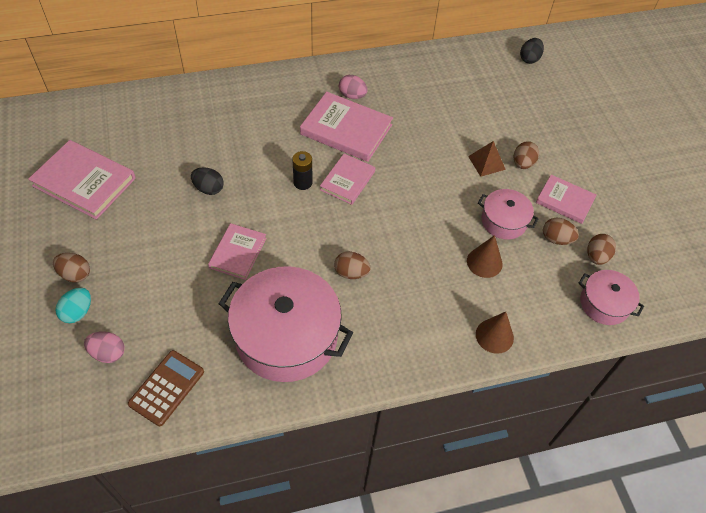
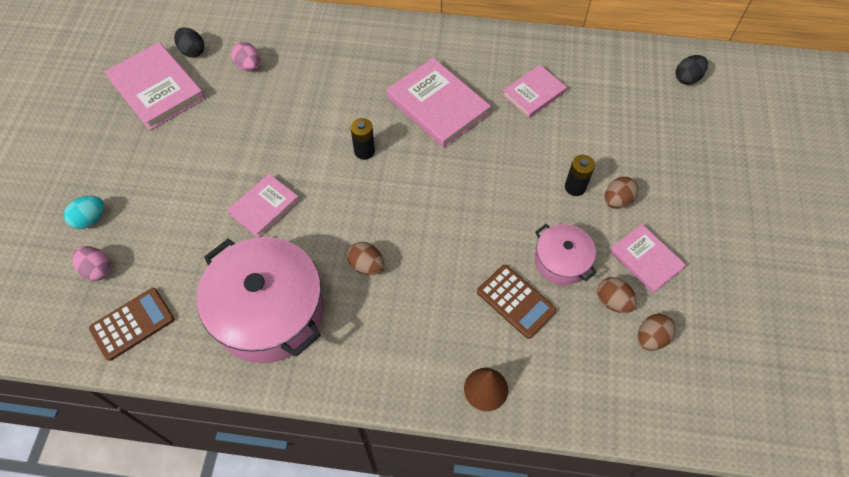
camera: 25 degrees right, 5 degrees up
brown egg [53,253,90,282] -> none
black egg [191,167,224,195] -> black egg moved to [174,27,204,57]
pink book [320,154,375,205] -> pink book moved to [502,65,567,118]
pink egg [339,75,367,99] -> pink egg moved to [231,42,260,71]
brown cone [467,235,503,278] -> brown calculator [477,265,557,339]
brown pyramid [468,141,506,177] -> black battery [565,155,595,196]
pink pot [579,270,644,325] -> none

